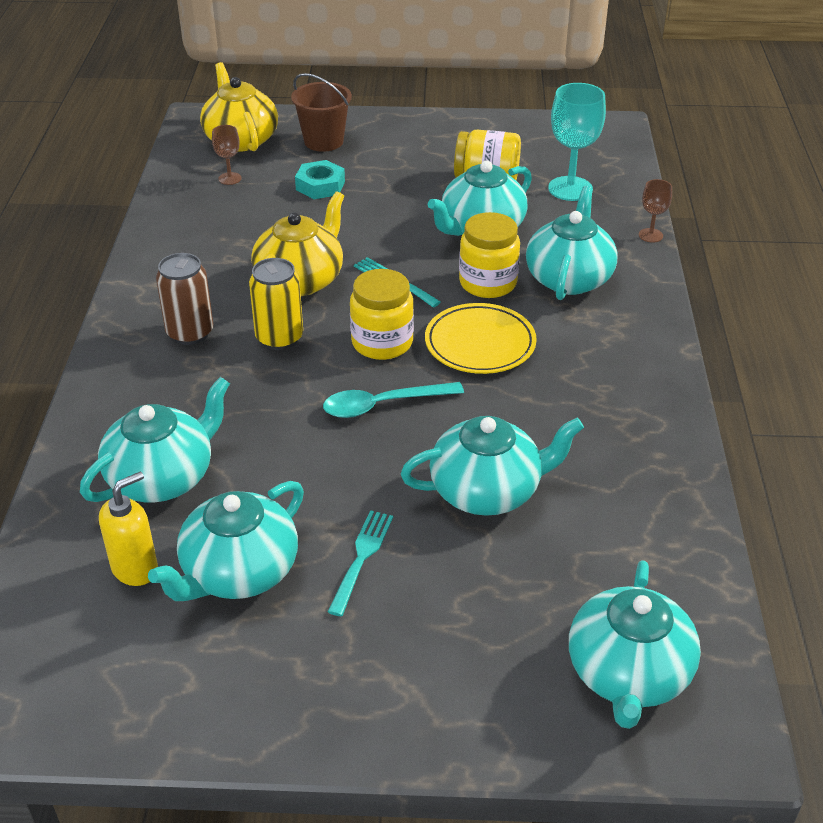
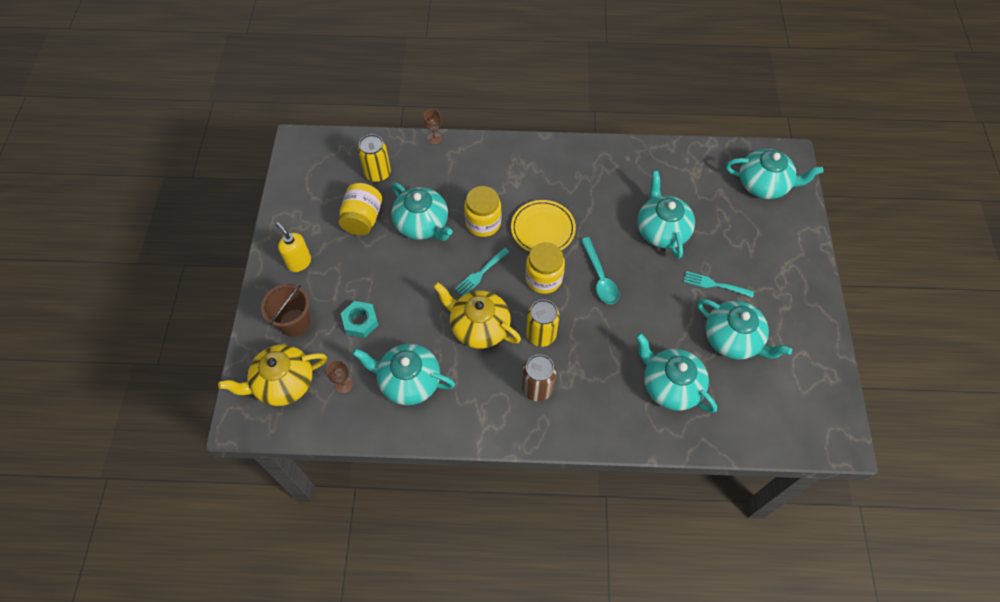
camera: 90 degrees left, 20 degrees up
yellow soap dispenser [99,471,158,586] -> yellow soap dispenser moved to [275,222,311,272]
turquoise teapot [526,186,618,300] -> turquoise teapot moved to [352,344,455,405]
turquoise goblet [548,83,606,201] -> yellow can [358,134,391,182]

